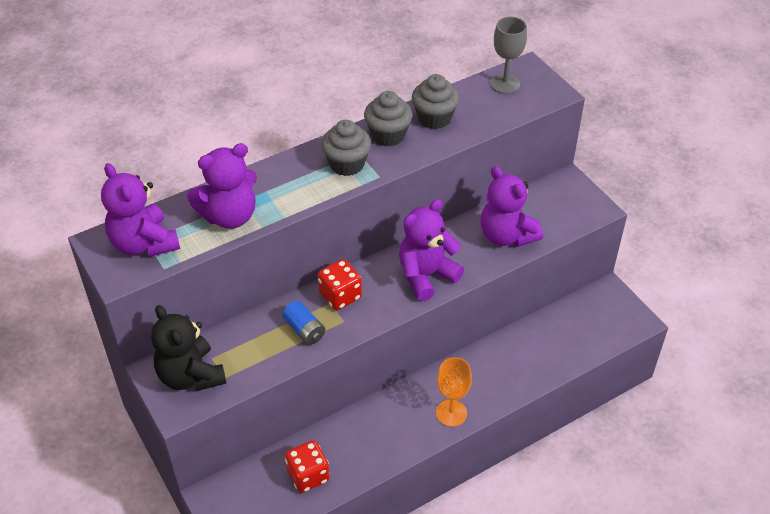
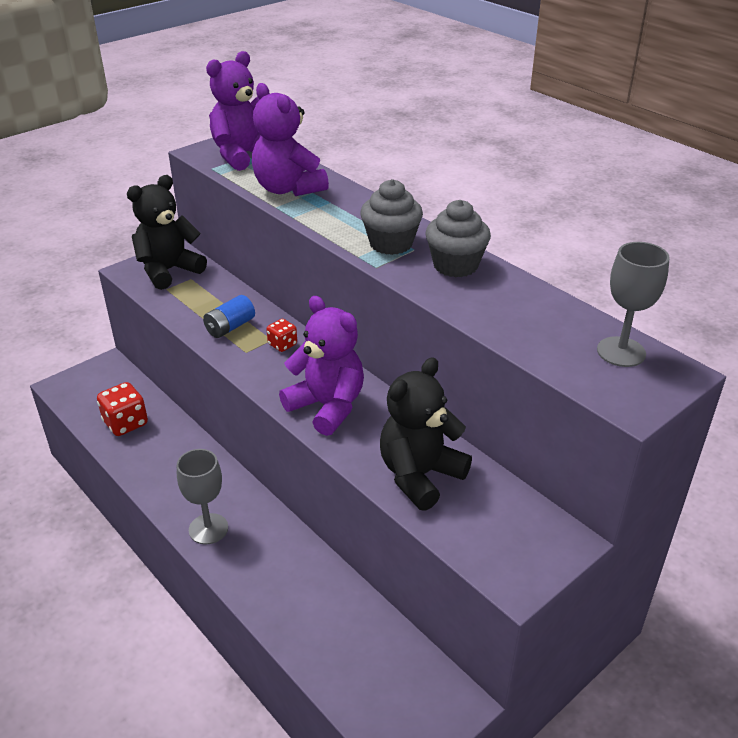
camera: 80 degrees right, 10 degrees down
red dice [318,259,362,310] -> red dice [266,319,297,352], size x0.58
grey cupcake [412,74,460,129] -> none
orange goblet [436,357,472,427] -> grey goblet [177,449,228,544]
purple teddy bear [481,166,543,247] -> black teddy bear [380,357,472,511]

